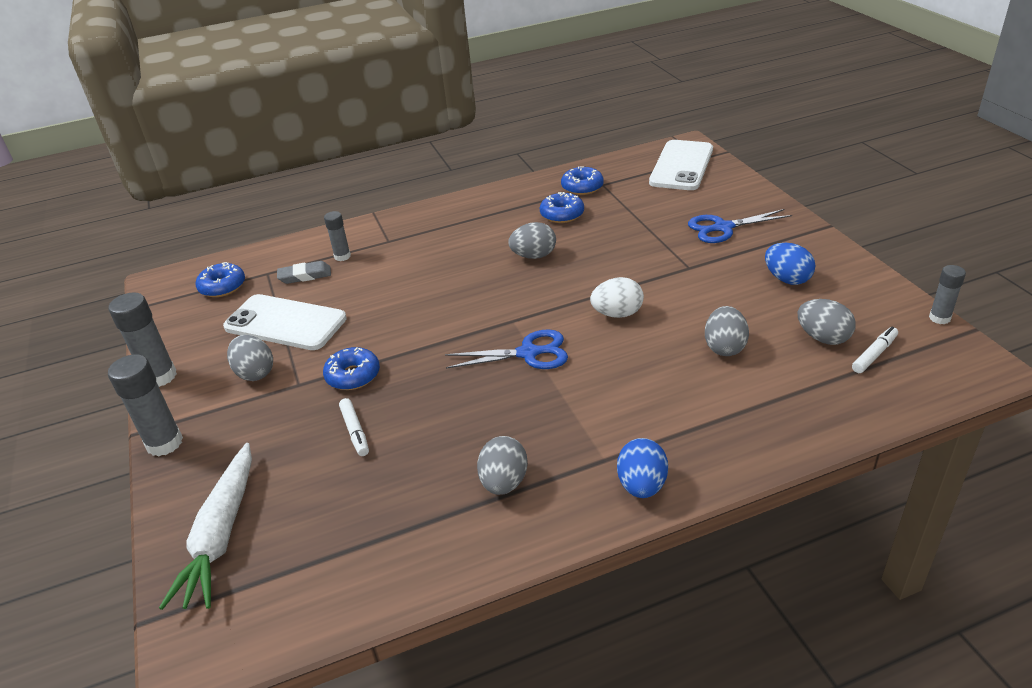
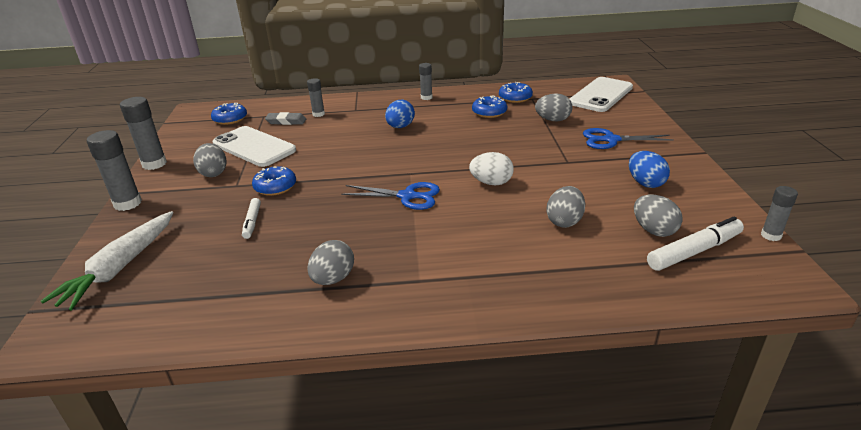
camera: 15 degrees right, 5 degrees down
grey egg [508,222,556,259] -> grey egg moved to [535,93,572,121]
blue egg [617,438,668,498] -> blue egg moved to [385,100,415,128]
white marker [852,327,898,373] -> white marker [647,217,744,271], size x1.70
none -> grey glue stick [419,63,433,100]

